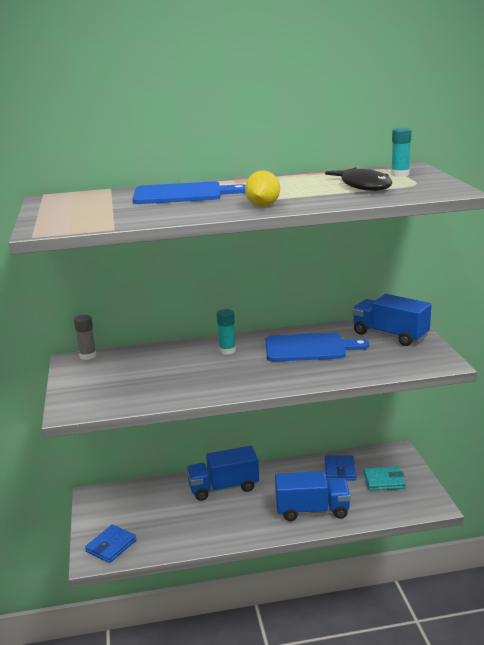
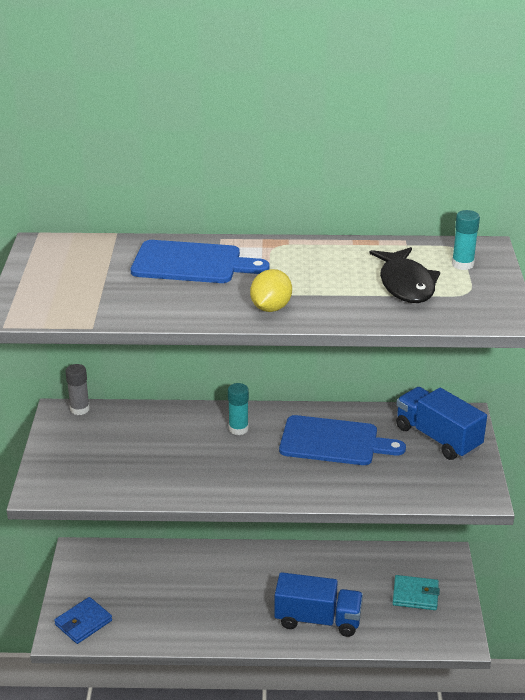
camera: 10 degrees right, 10 degrees up
blue truck [186,446,259,501] -> none
blue wallet [325,455,356,481] -> none

